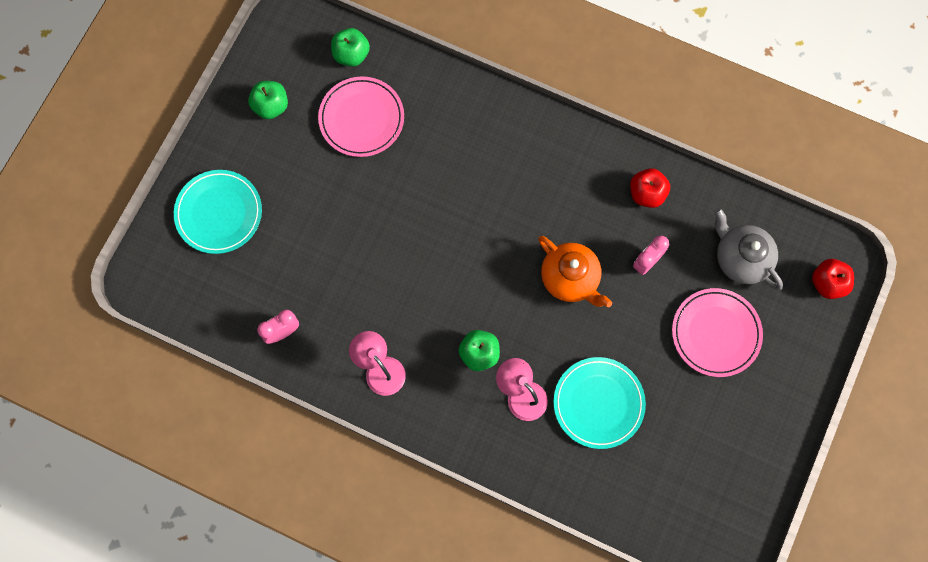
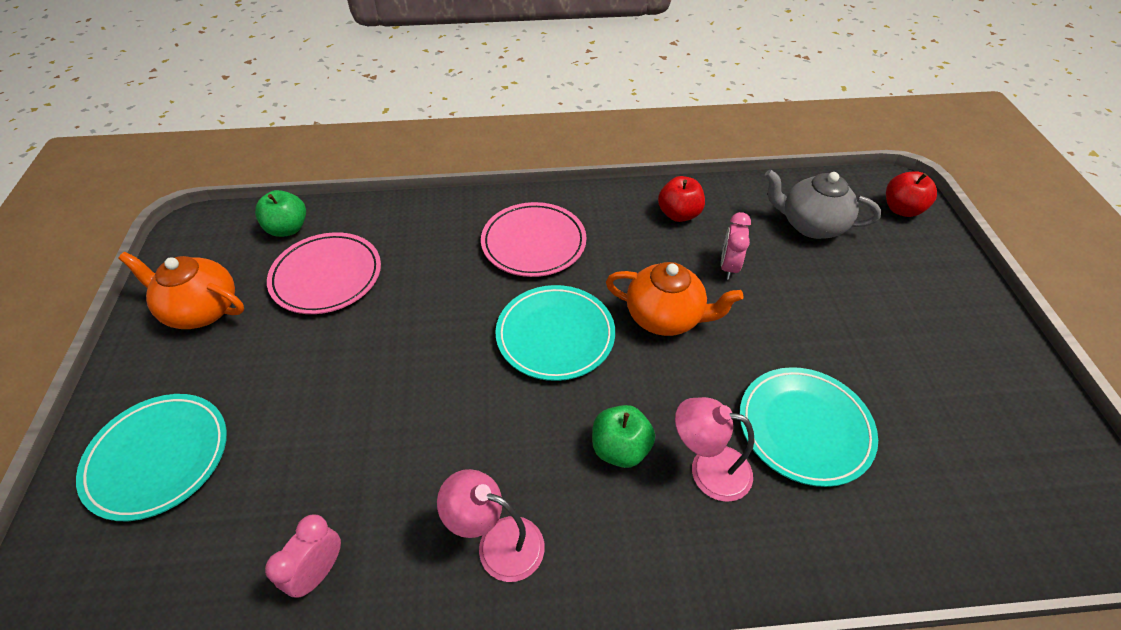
camera: 30 degrees left, 25 degrees down
green apple [248,81,288,119] -> orange teapot [118,252,244,329]
pink plate [672,288,763,377] -> pink plate moved to [481,202,586,277]
none -> turquoise plate [495,285,615,381]

